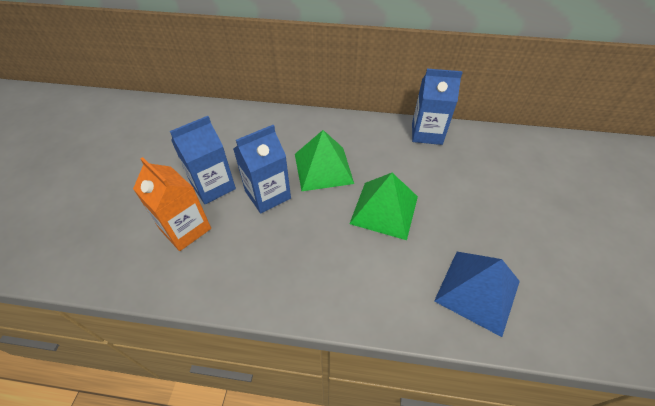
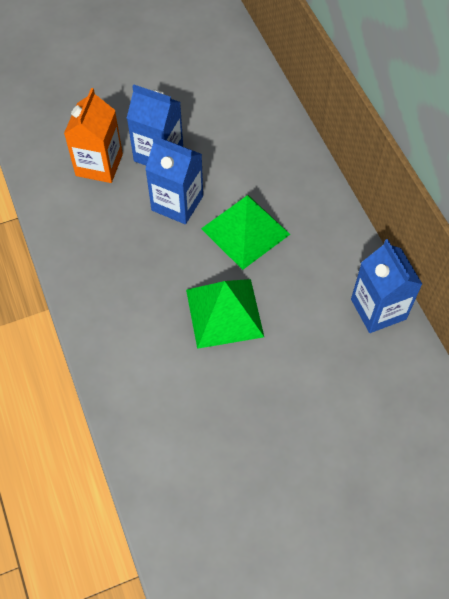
camera: 60 degrees right, 10 degrees up
blue pyramid [434,252,520,337] -> none

